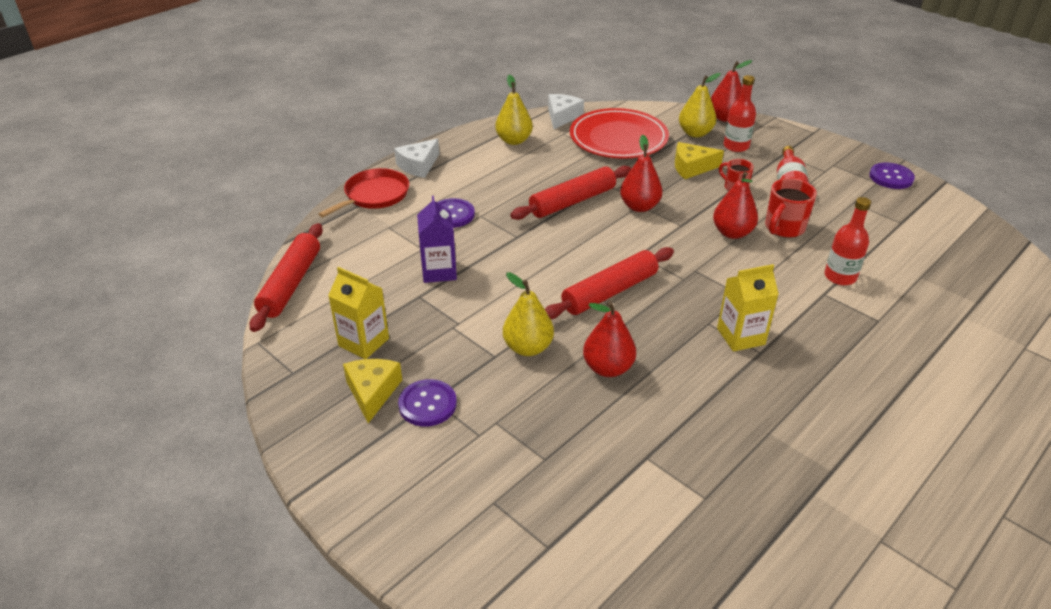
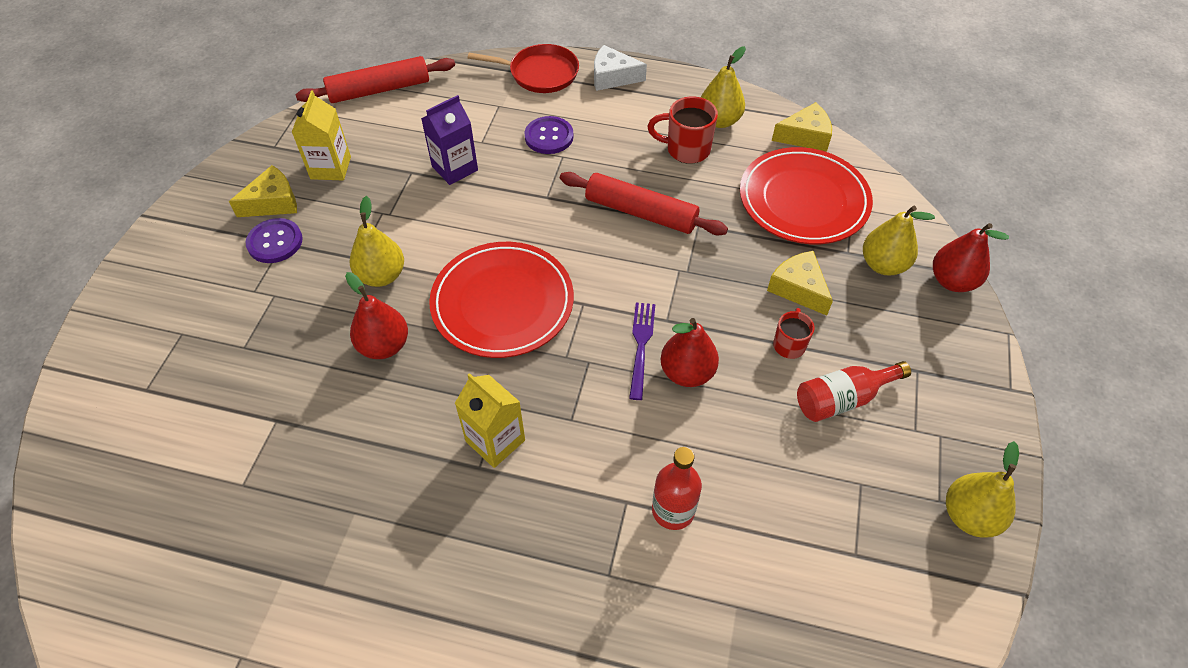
camera: 60 degrees right, 15 degrees up
red rolling pin [545,247,674,319] -> red plate [429,242,574,358]
white cheese [548,94,584,129] -> yellow cheese [772,102,832,152]
red pear [620,135,662,212] -> none
red bottle [724,75,756,152] -> none
red mug [765,178,817,238] -> red mug moved to [647,96,718,164]
purple button [869,162,915,189] -> yellow pear [946,441,1019,538]
none -> purple fork [629,303,655,400]

